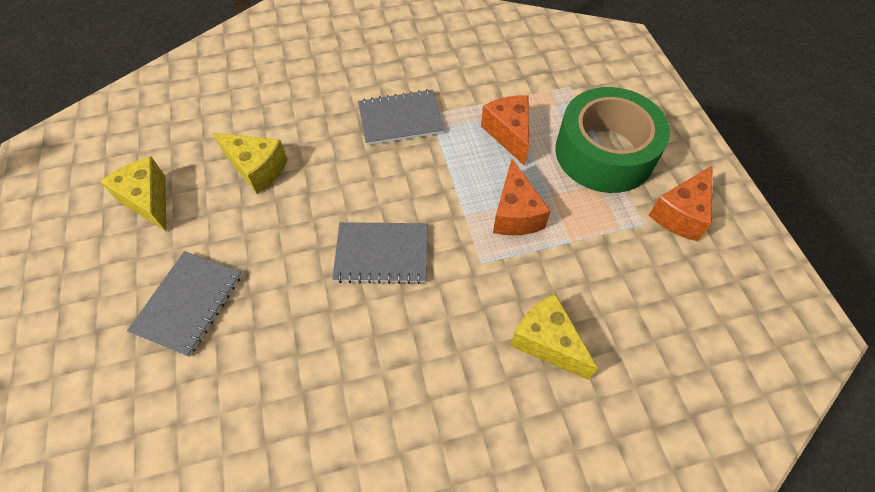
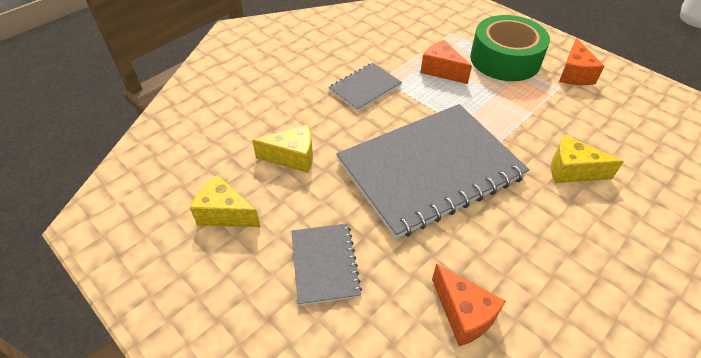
camera: 30 degrees left, 10 degrees down
grey notebook [332,222,428,284] -> grey notebook [337,104,529,239], size x2.17
orange cheese [493,159,551,235] -> orange cheese moved to [432,264,506,346]

